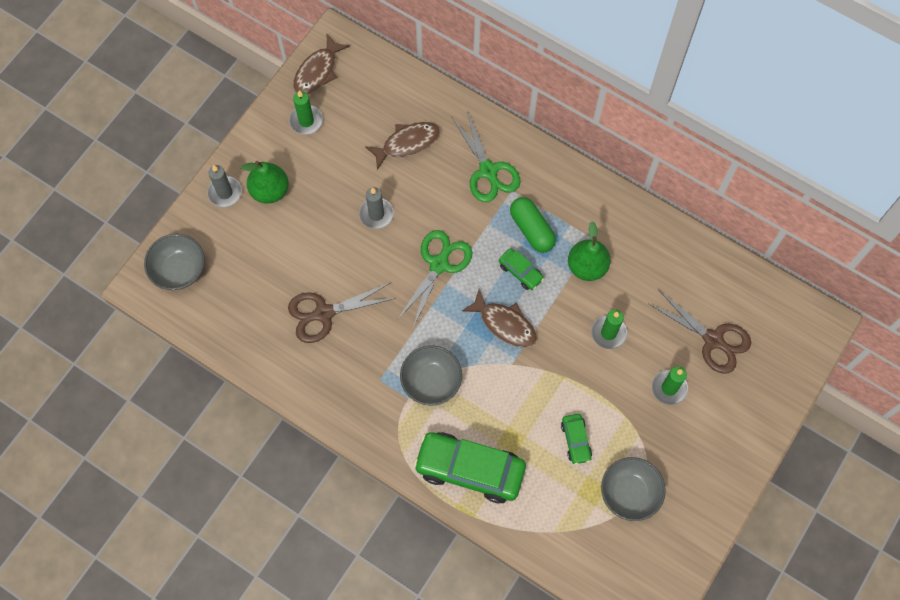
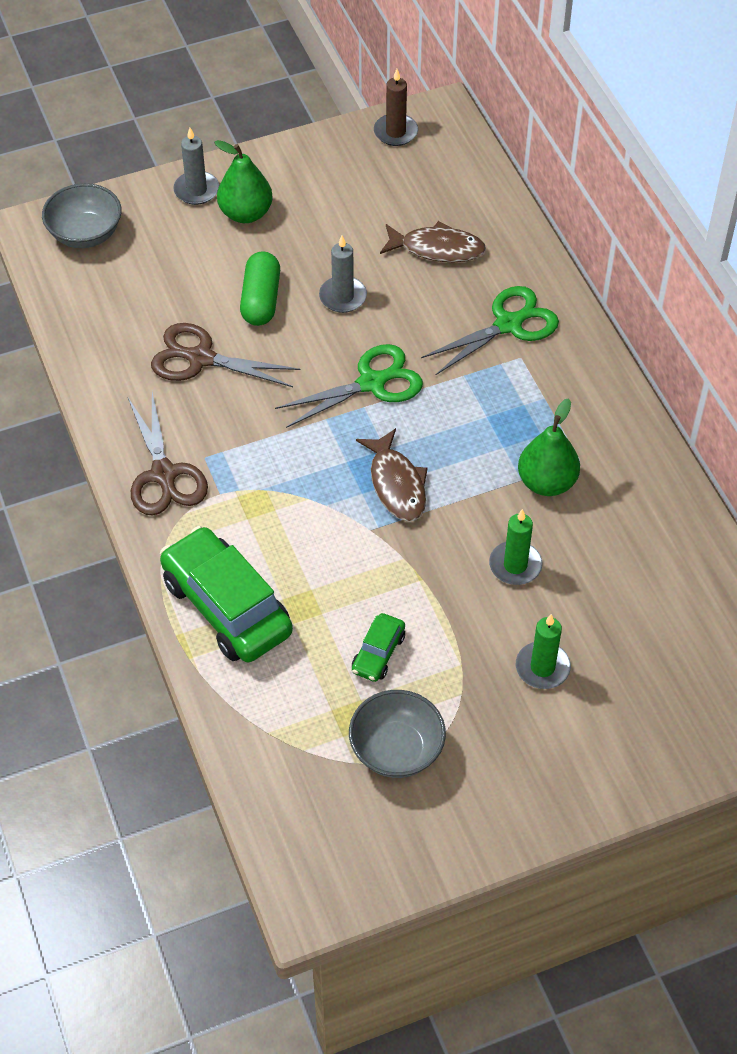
camera: 35 degrees right, 15 degrees down
green candle [289,90,323,135] -> none
brown fish [293,34,350,95] -> brown candle [374,69,418,146]
grey bowl [400,345,462,406] -> none
green scissors [451,111,521,202] -> green scissors turned 135 degrees counterclockwise [421,286,559,375]
green car [499,248,544,290] -> none
green capsule [510,197,556,253] -> green capsule moved to [240,251,280,326]
brown scissors [649,290,751,374] -> brown scissors moved to [128,392,208,516]

